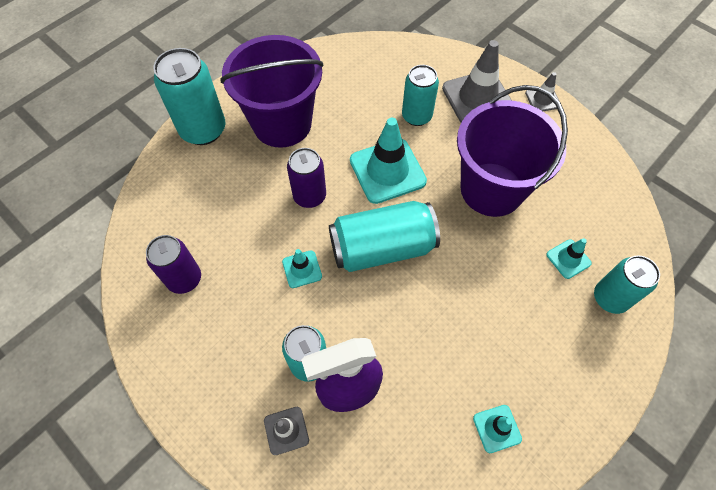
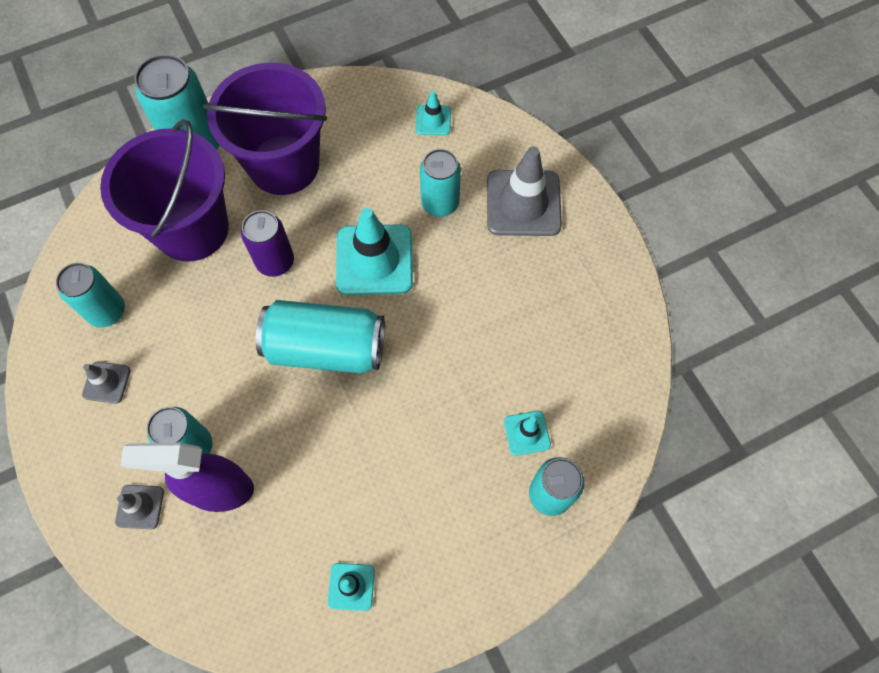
camera: 20 degrees right, 5 degrees up
purple can [146,235,201,294] -> turquoise can [56,263,125,328]
turquoise traffic cone [282,249,322,288] -> turquoise traffic cone moved to [415,91,451,135]
purple bucket [457,85,568,217] -> purple bucket moved to [100,119,229,262]
grey traffic cone [525,72,559,111] -> grey traffic cone moved to [82,362,130,404]

